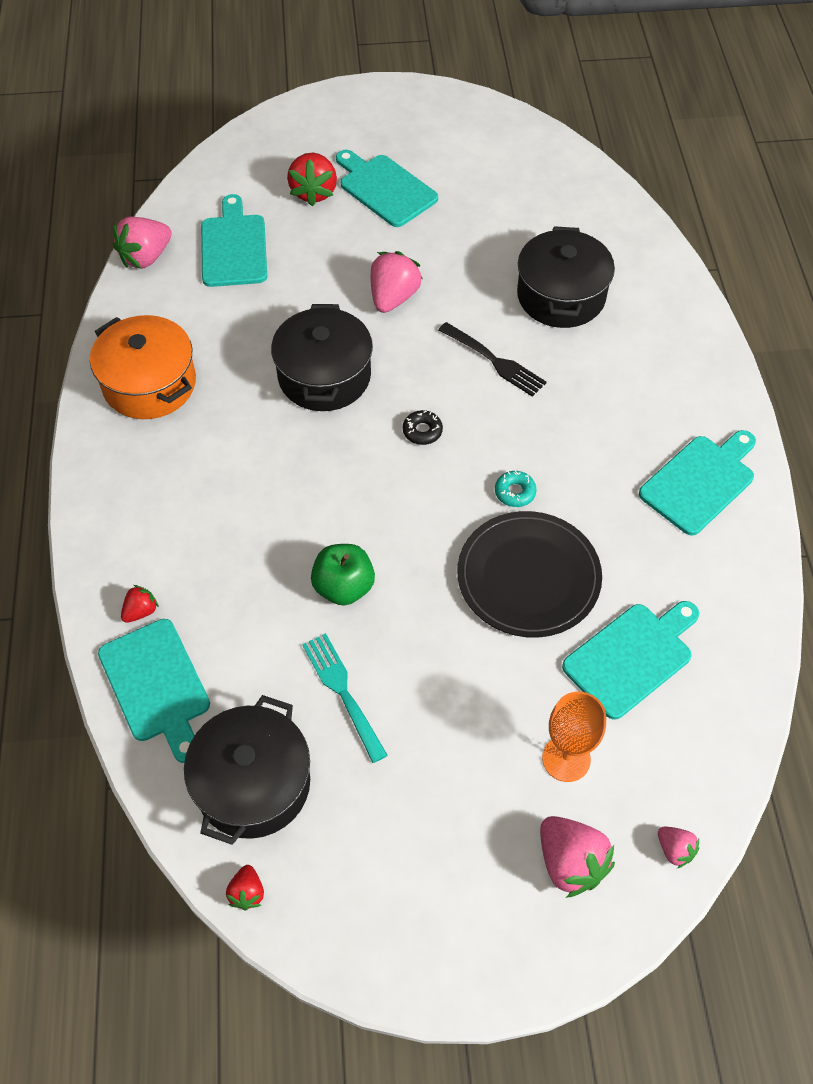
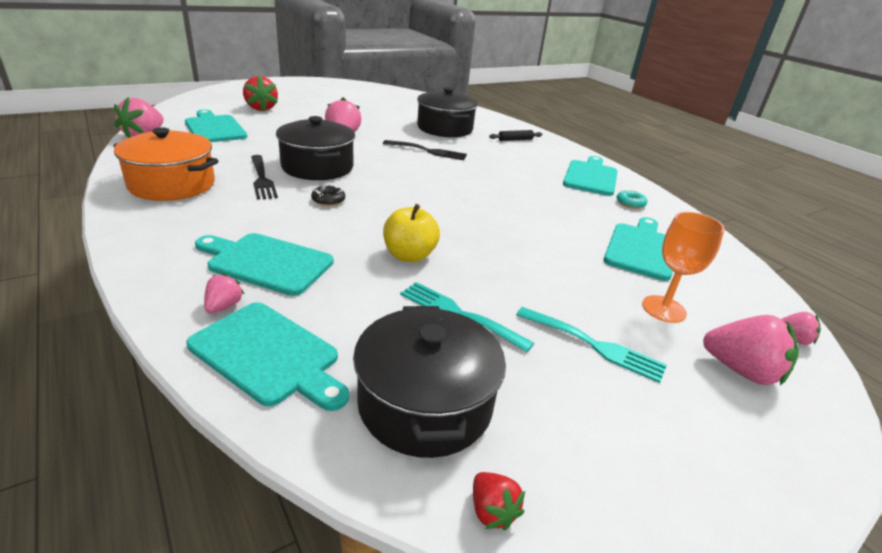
camera: 30 degrees left, 25 degrees down
red strawberry [121,585,159,623] -> pink strawberry [204,273,245,313]
green apple [311,544,375,606] -> yellow apple [383,204,440,262]
turquoise cutting board [336,150,438,227] -> turquoise cutting board moved to [195,233,334,296]
black donut [403,410,443,445] -> black donut moved to [311,185,345,206]
black plate [457,511,602,638] -> none
turquoise donut [495,470,536,507] -> turquoise donut moved to [616,190,648,209]
none -> black fork [251,155,278,200]
none -> black rolling pin [489,130,543,141]
none -> turquoise fork [516,307,667,383]

